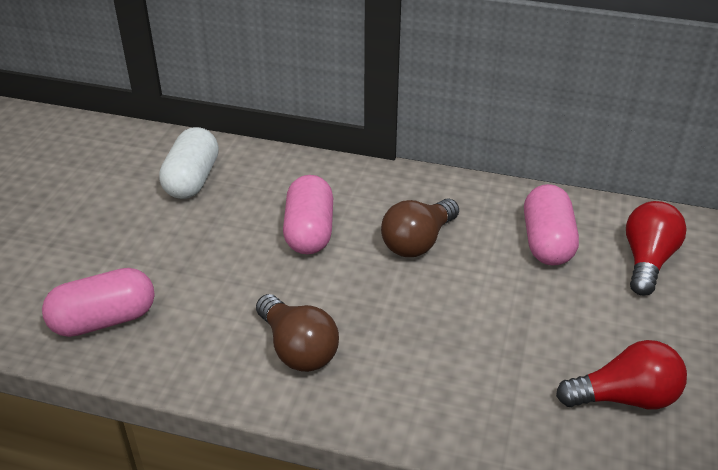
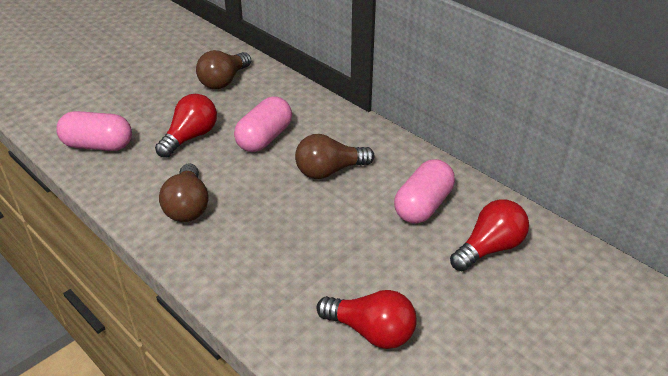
camera: 30 degrees right, 0 degrees up
white capsule [159,127,219,199] -> brown light bulb [196,50,251,89]
none -> red light bulb [155,94,217,158]

